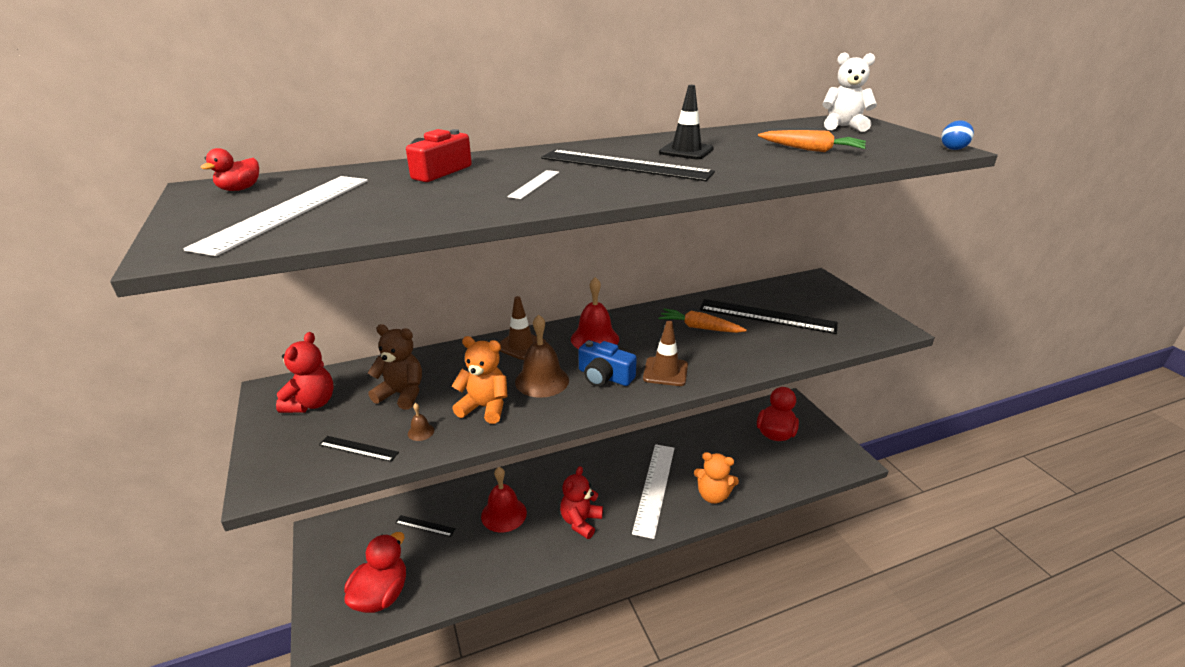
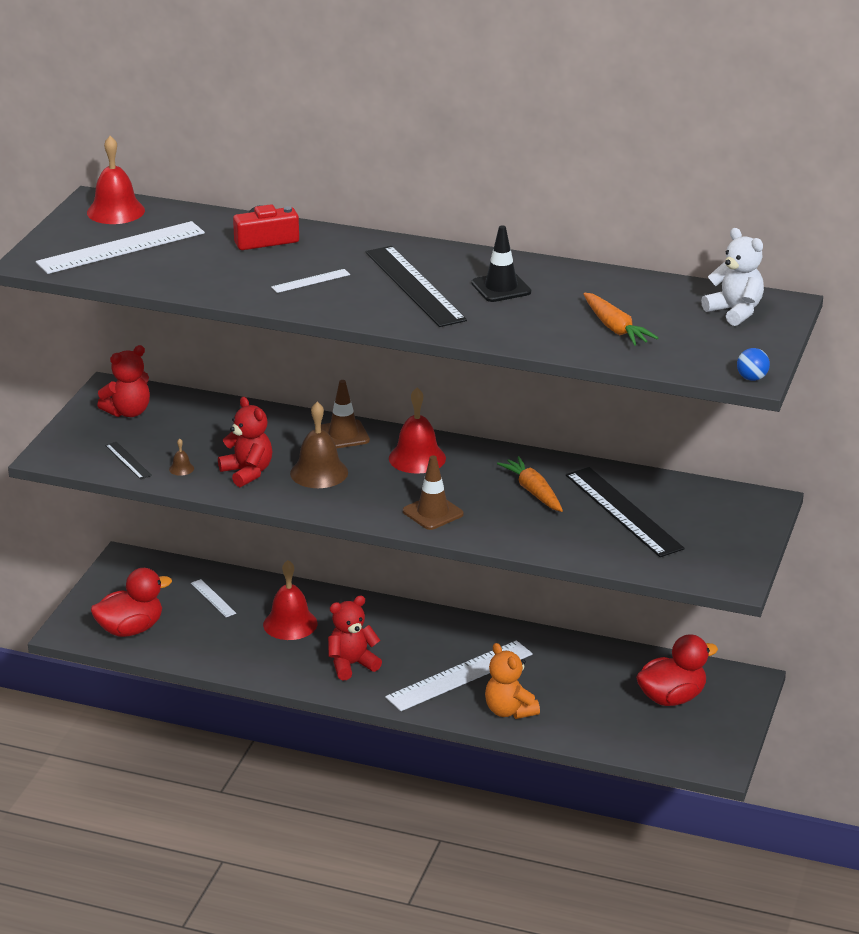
camera: 40 degrees right, 0 degrees up
red duck [201,148,259,191] -> red bell [87,136,145,224]
brown teddy bear [368,324,422,410] -> none
black ruler [395,515,456,537] -> white ruler [191,579,236,617]
orange teddy bear [452,336,508,424] -> red teddy bear [218,397,272,487]
blue camera [578,340,637,387] -> none

